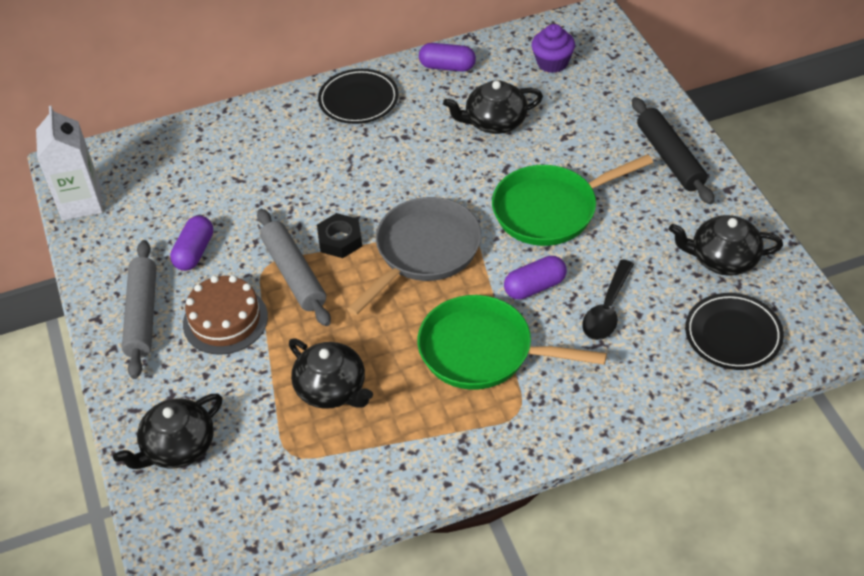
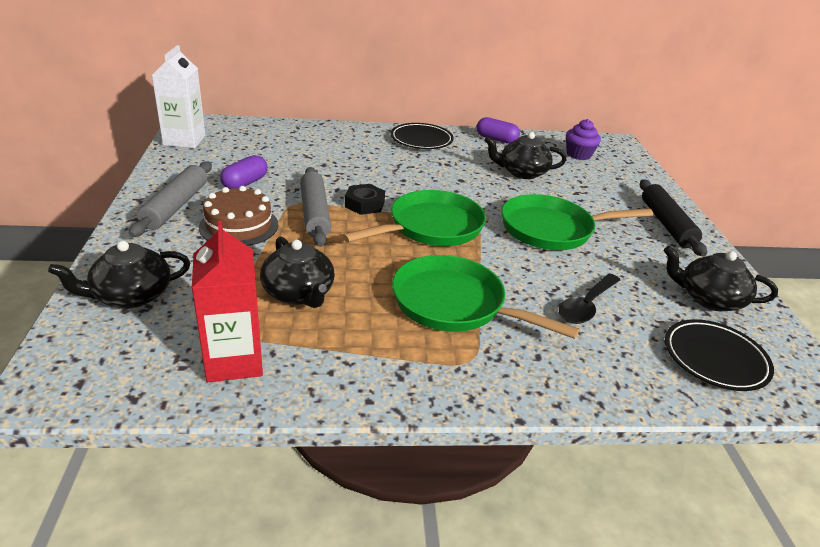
camera: 10 degrees right, 15 degrees down
grey pan [347,197,481,315] -> green pan [342,190,486,246]
purple capsule [504,256,567,300] -> none
none -> red carton [192,221,263,382]

